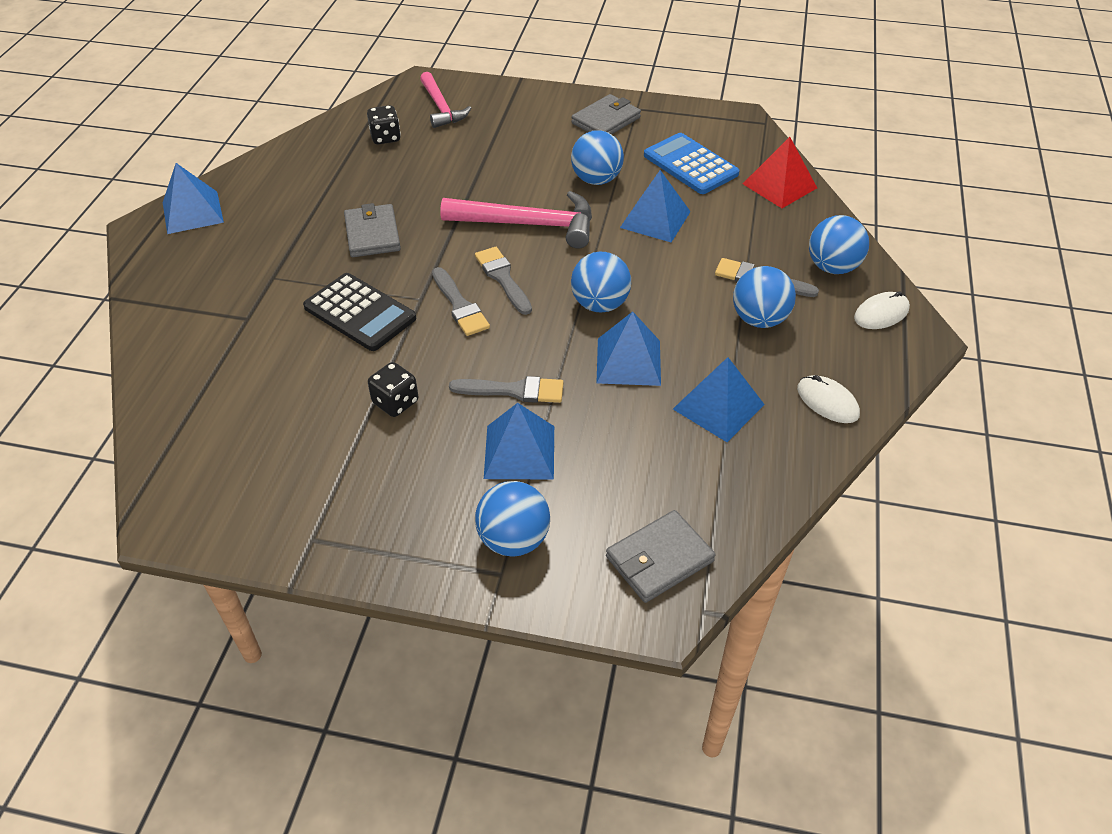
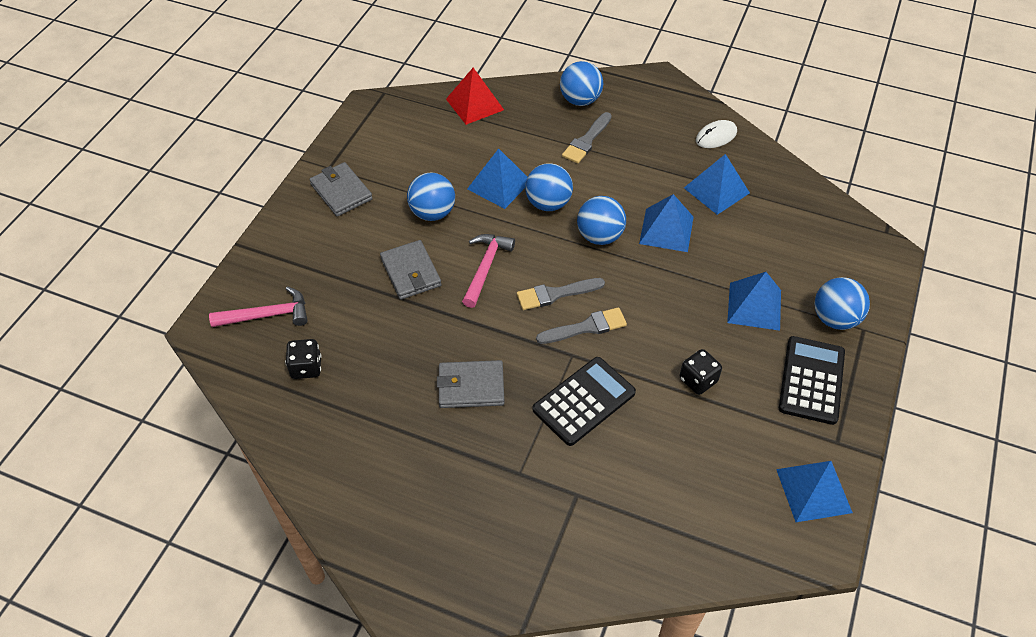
camera: 80 degrees left, 5 degrees up
blue pyramid [163,163,224,234] -> blue pyramid moved to [776,461,853,522]
pink hammer [440,191,592,249] -> pink hammer [462,234,515,308], size x0.66
grey brush [449,376,564,403] -> none
grey wallet [606,510,716,603] -> grey wallet moved to [380,240,442,299]
blue calculator [644,133,740,194] -> none
blue ball [733,266,796,328] -> blue ball moved to [525,163,573,211]
white mouse [854,291,910,329] -> none
none -> black calculator [779,336,845,425]

